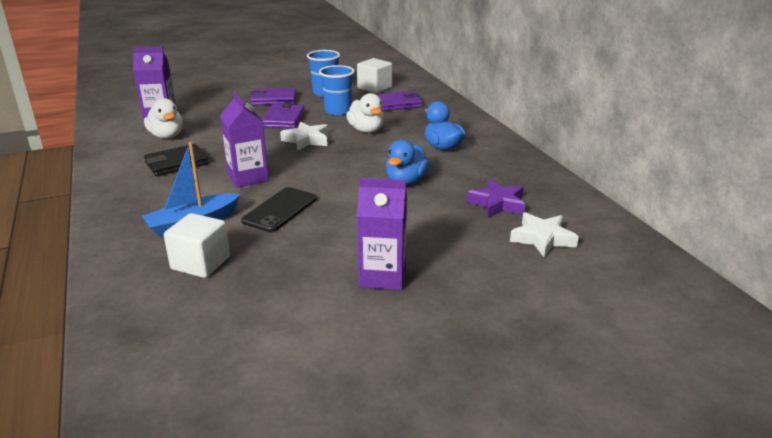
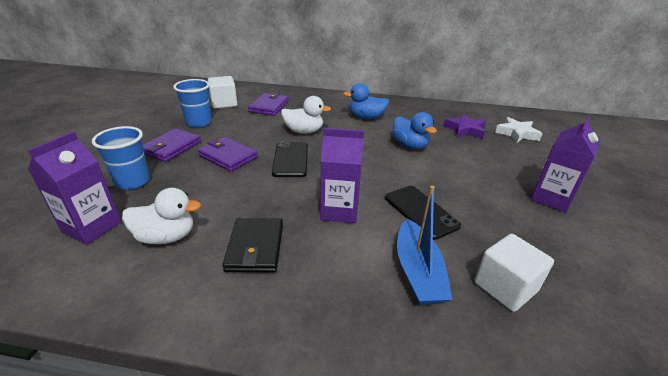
camera: 60 degrees left, 5 degrees up
white star [280,122,328,151] -> black phone [272,141,308,177]
blue cup [319,65,355,115] -> blue cup moved to [92,126,150,190]

